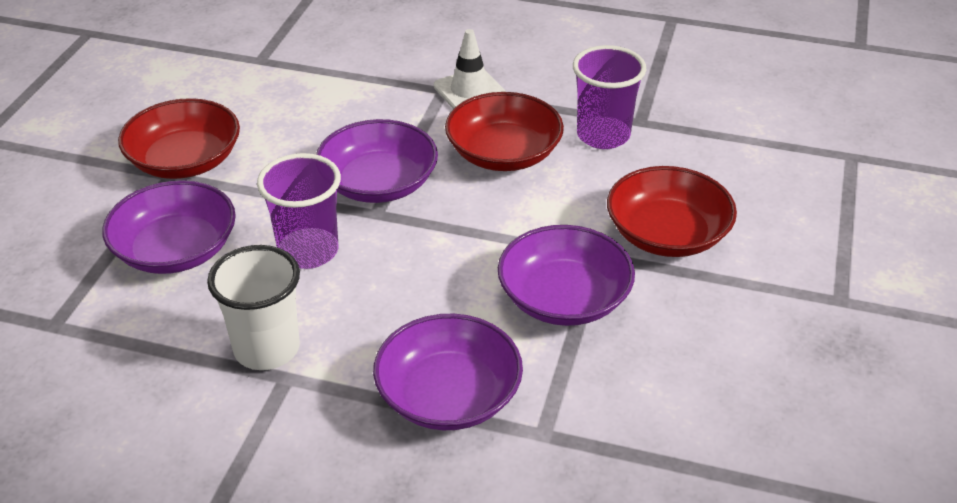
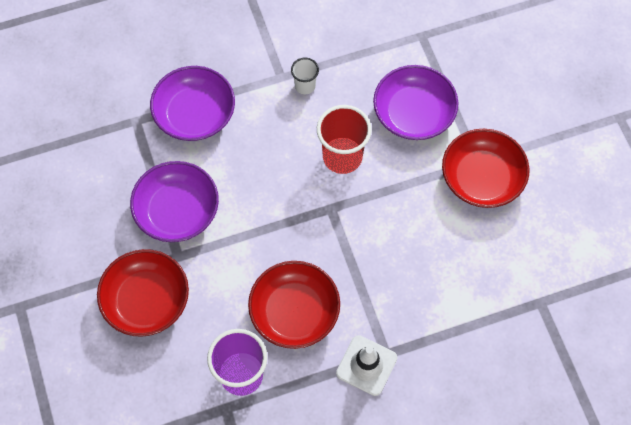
camera: 145 degrees right, 25 degrees up
white cup [207,245,300,370] -> white cup [291,58,319,94], size x0.54
purple cup [257,153,341,269] -> red cup [317,105,372,174]
purple bowl [316,119,438,203] -> none

